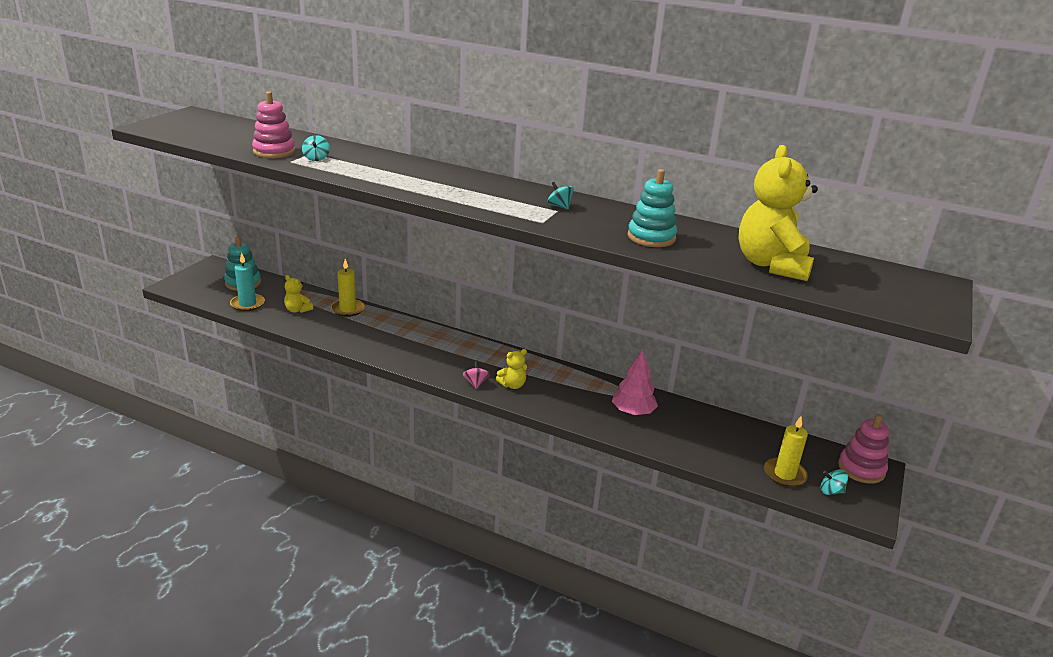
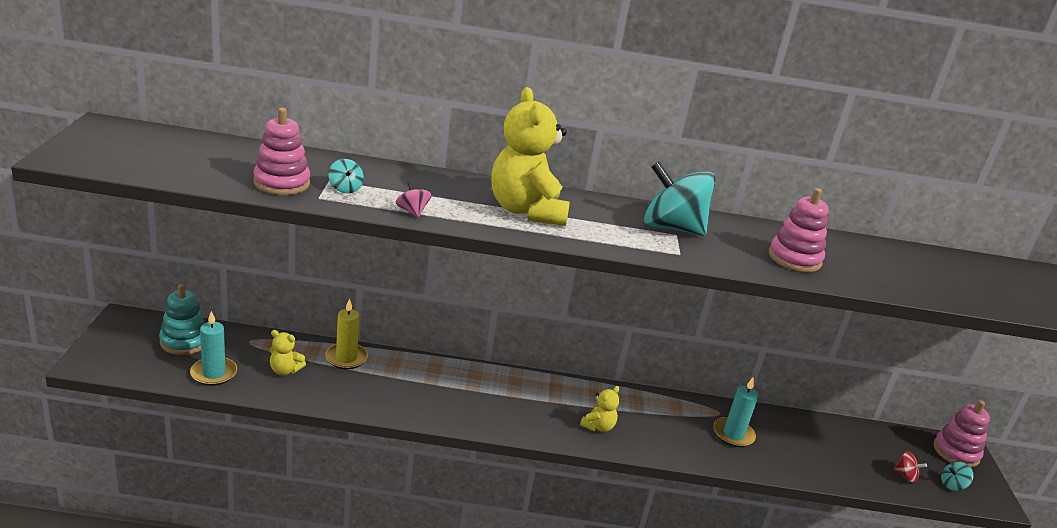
camera: 25 degrees left, 0 degrees up
pink spinning top [463,361,490,389] -> pink spinning top moved to [396,181,432,217]
turquoise spinning top [547,182,574,209] -> turquoise spinning top [644,162,716,236], size x2.39
pink tree [612,350,658,416] -> turquoise candle [714,378,758,447]
turquoise stacking toy [628,169,677,247] -> pink stacking toy [769,188,829,272]
yellow teddy bear [738,145,818,281] -> yellow teddy bear moved to [492,87,570,226]
yellow candle [764,416,808,487] -> red spinning top [894,451,927,483]

